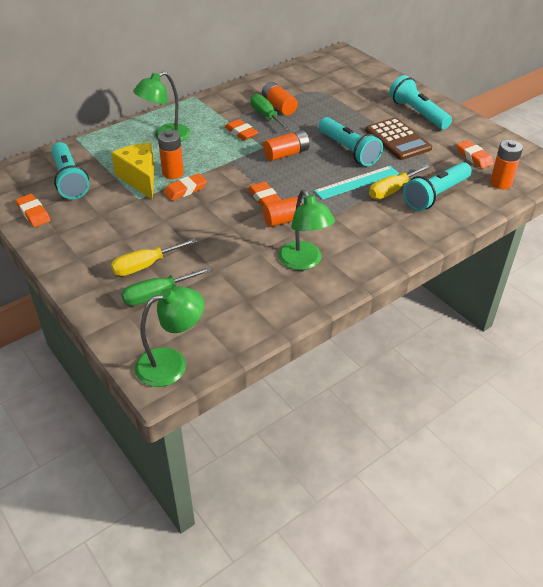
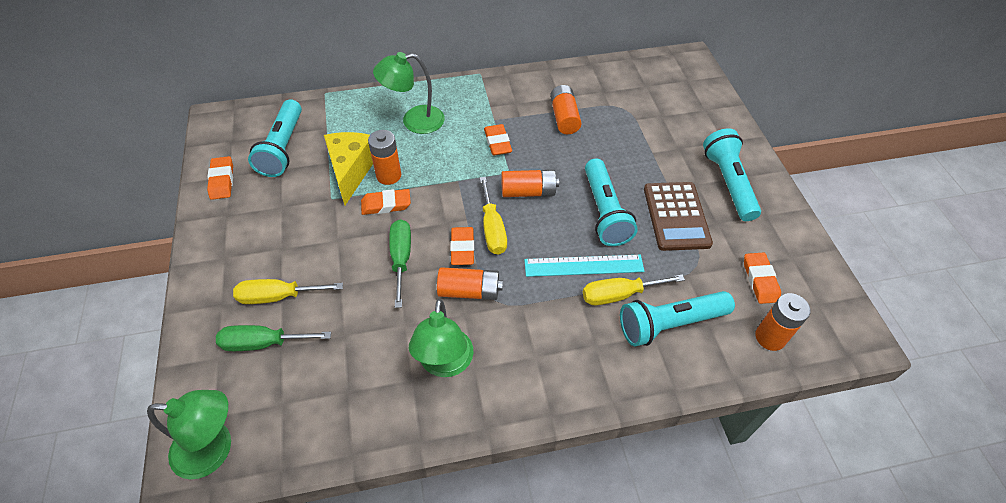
camera: 25 degrees right, 10 degrees up
green screwdriver [250,94,291,131] -> green screwdriver moved to [389,219,411,308]
none -> yellow screwdriver [480,177,507,255]

